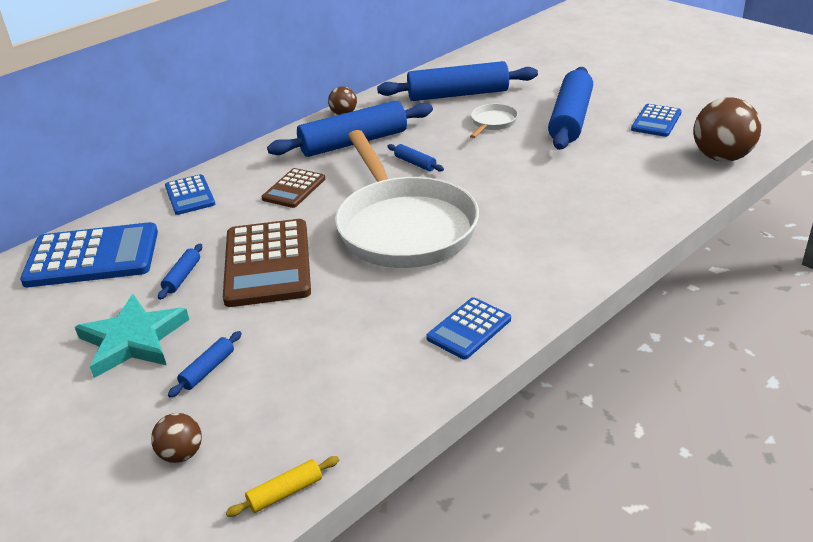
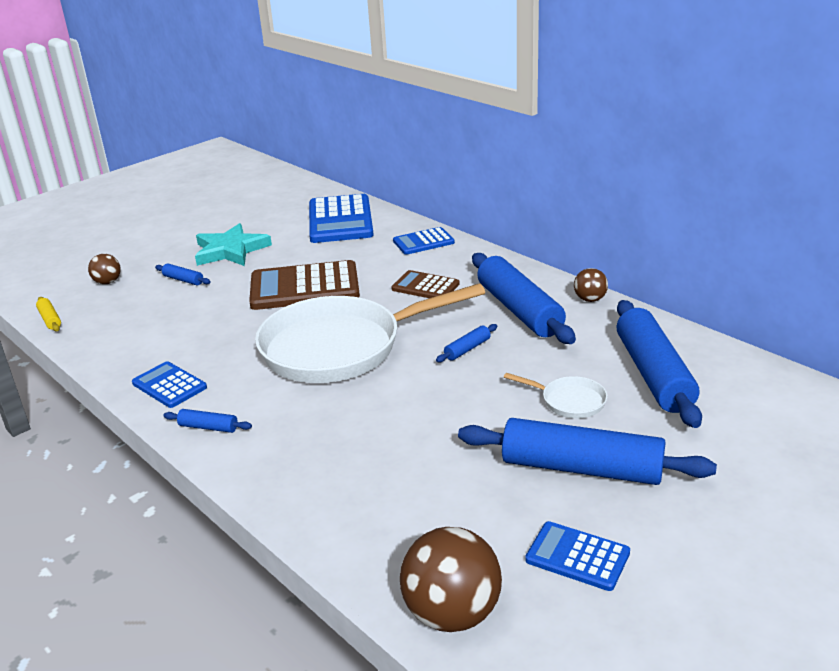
camera: 90 degrees right, 5 degrees down
blue rolling pin [158,243,202,300] -> blue rolling pin moved to [163,409,252,433]

